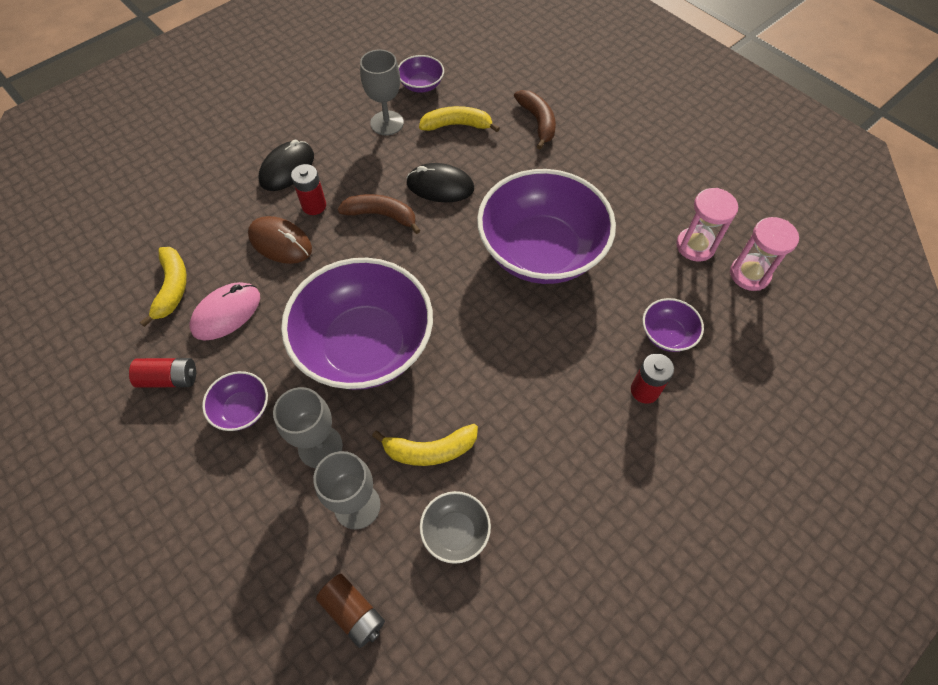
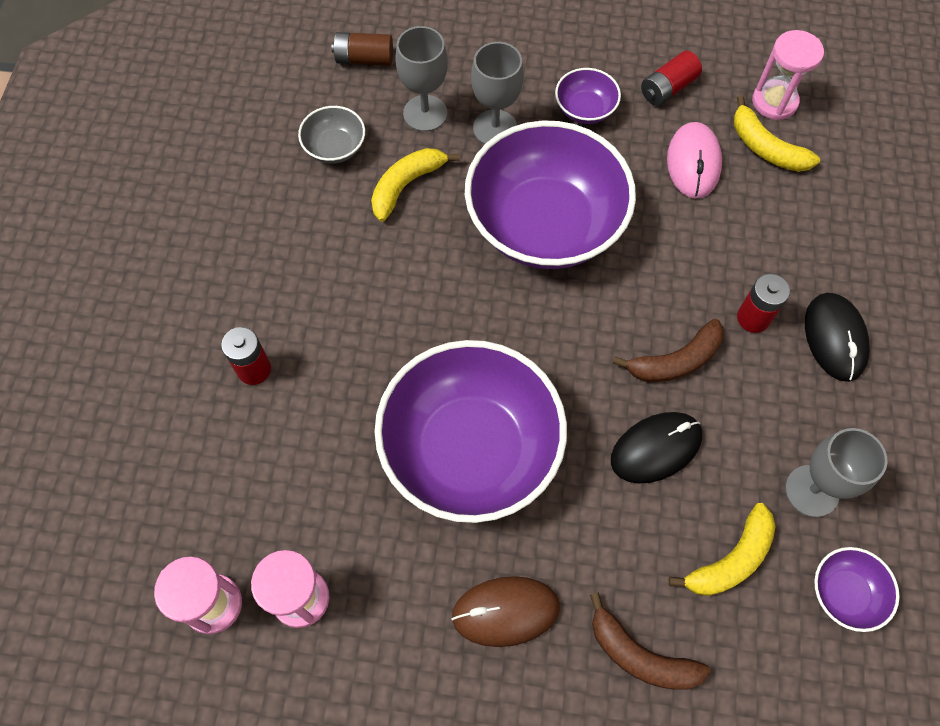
camera: 140 degrees right, 5 degrees up
brown mouse [248,216,312,264] -> brown mouse moved to [451,576,560,647]
purple bowl [643,298,704,352] -> none
none -> pink hourglass [752,30,824,120]

